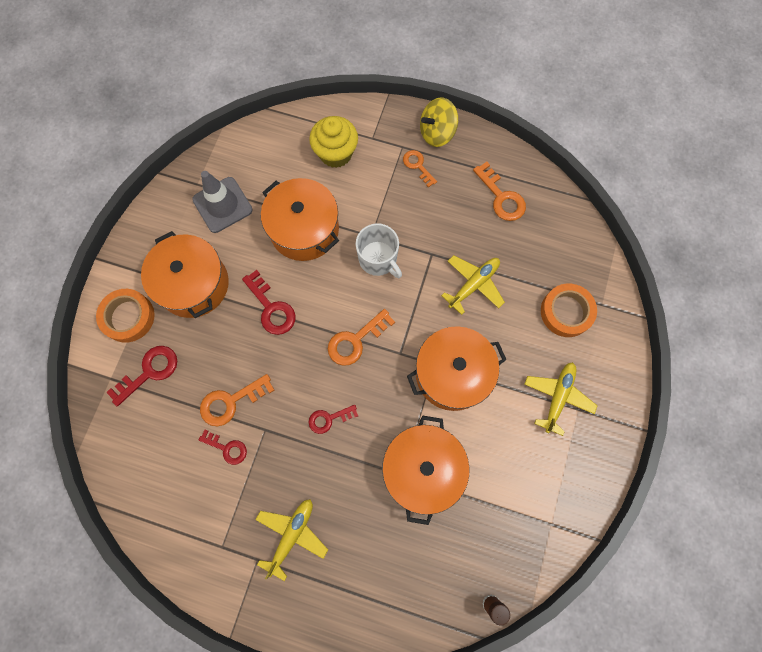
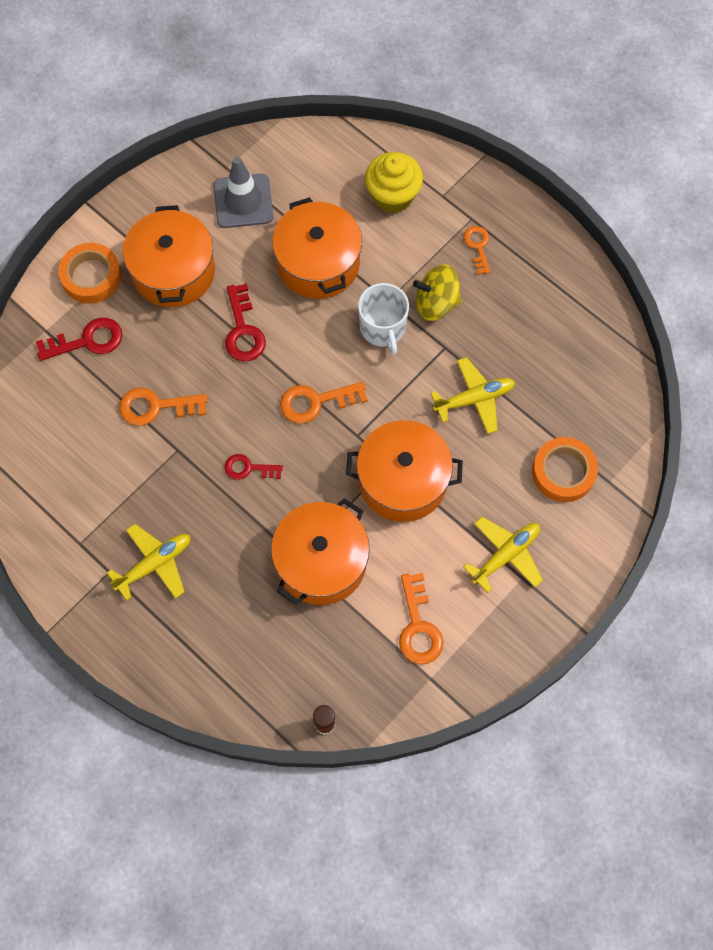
camera: 25 degrees right, 5 degrees down
red key [199,430,247,465] -> none
yellow spinning top [420,98,458,147] -> yellow spinning top moved to [413,264,461,321]
orange key [473,162,526,221] -> orange key moved to [399,573,443,664]

